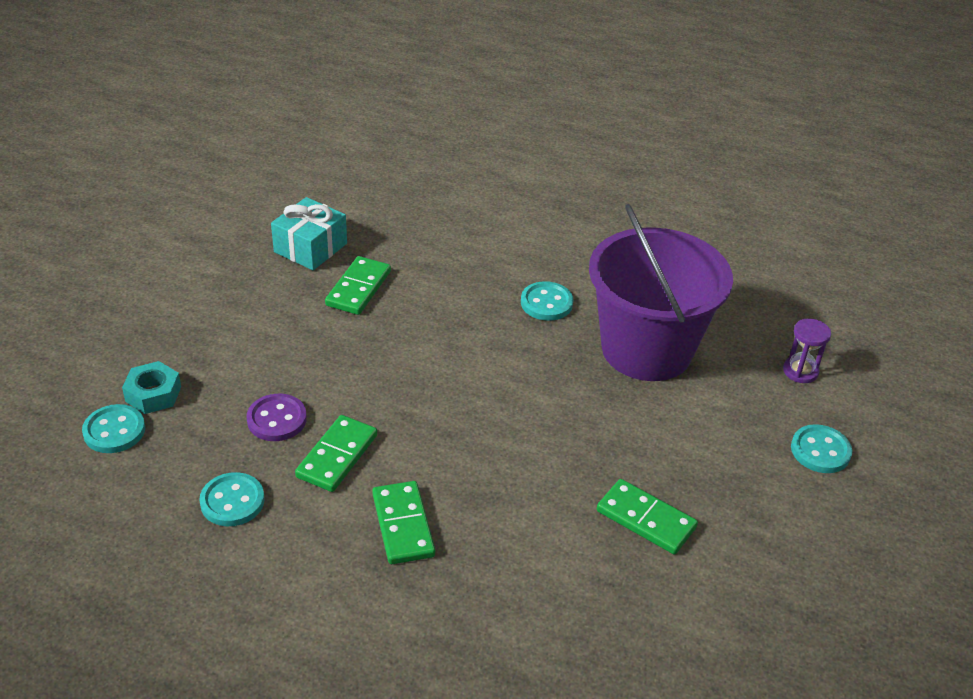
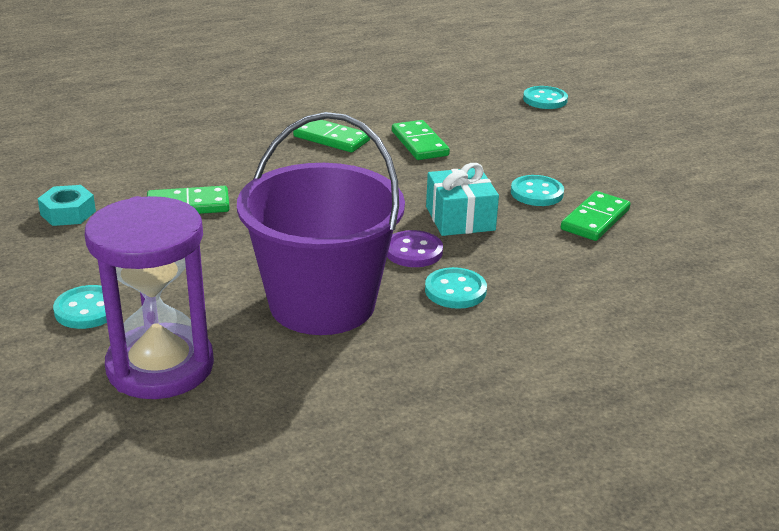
camera: 135 degrees right, 10 degrees down
turquoise nut [122,361,181,414] -> turquoise nut moved to [37,185,96,226]
turquoise button [199,472,265,526] -> turquoise button moved to [511,175,564,206]
purple button [246,394,307,441] -> purple button moved to [387,230,443,267]
turquoise gift [271,197,347,270] -> turquoise gift moved to [426,163,499,236]
green domino [325,256,391,315] -> green domino turned 60 degrees clockwise [561,191,630,241]
purple hourglass [783,318,831,383] -> purple hourglass [85,196,214,399], size x2.38

